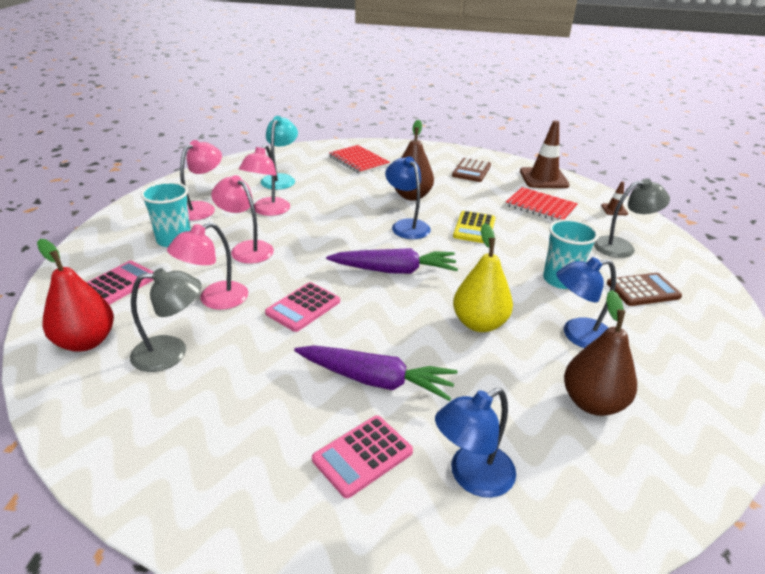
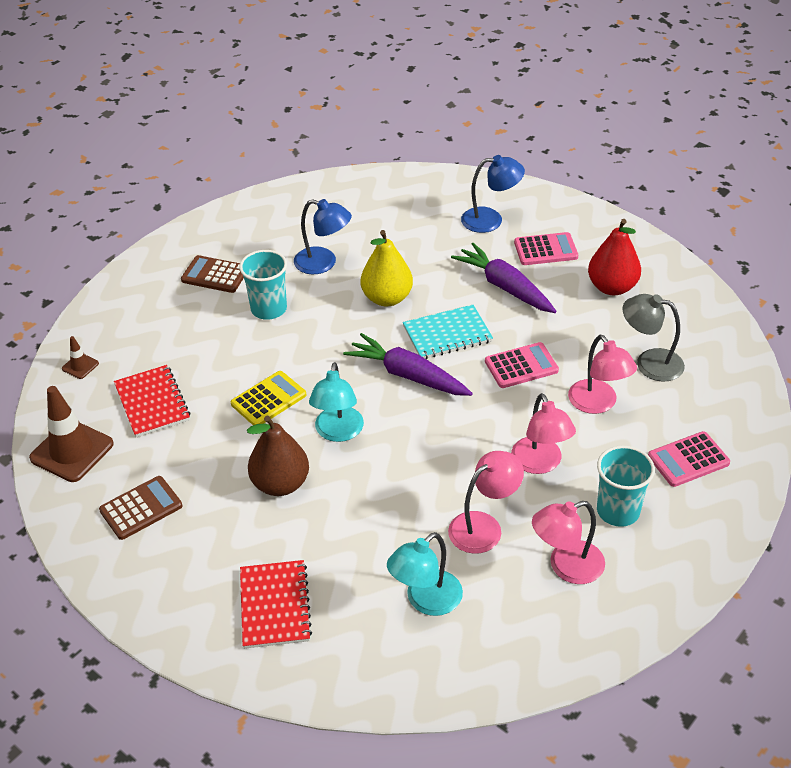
camera: 145 degrees left, 10 degrees up
red pear [37,239,114,352] -> red pear moved to [588,219,641,295]
pink lamp [167,222,248,310] -> pink lamp turned 75 degrees clockwise [568,335,637,414]
blue lamp [385,156,431,239] -> turquoise lamp [309,362,364,442]
brown pear [564,290,637,416] -> none
grey lamp [594,178,670,258] -> none
none -> turquoise notebook [403,305,493,359]

